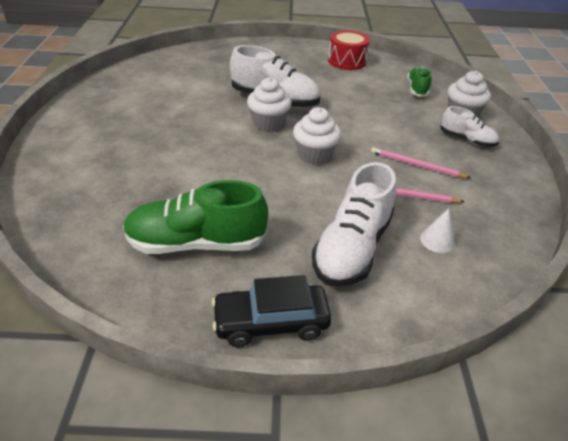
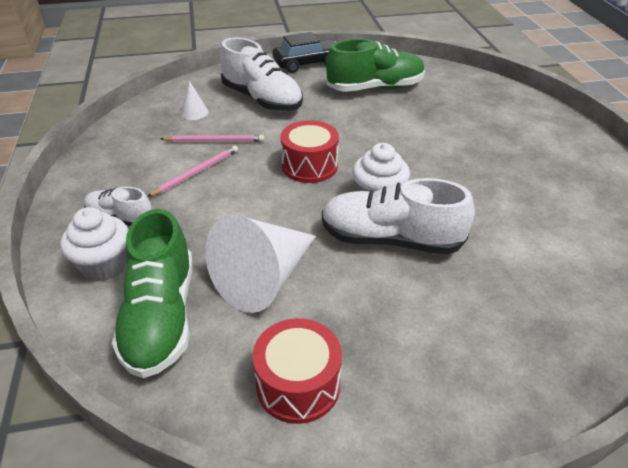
camera: 170 degrees right, 0 degrees up
white cupcake [293,107,341,165] -> red drum [281,120,339,183]
white shoe [312,162,396,287] -> white shoe turned 120 degrees clockwise [220,37,303,111]
pink pencil [371,147,471,178] -> pink pencil turned 60 degrees counterclockwise [147,145,238,197]
green shoe [407,67,432,97] -> green shoe [112,209,193,378], size x1.78
none -> white cone [205,215,316,313]

